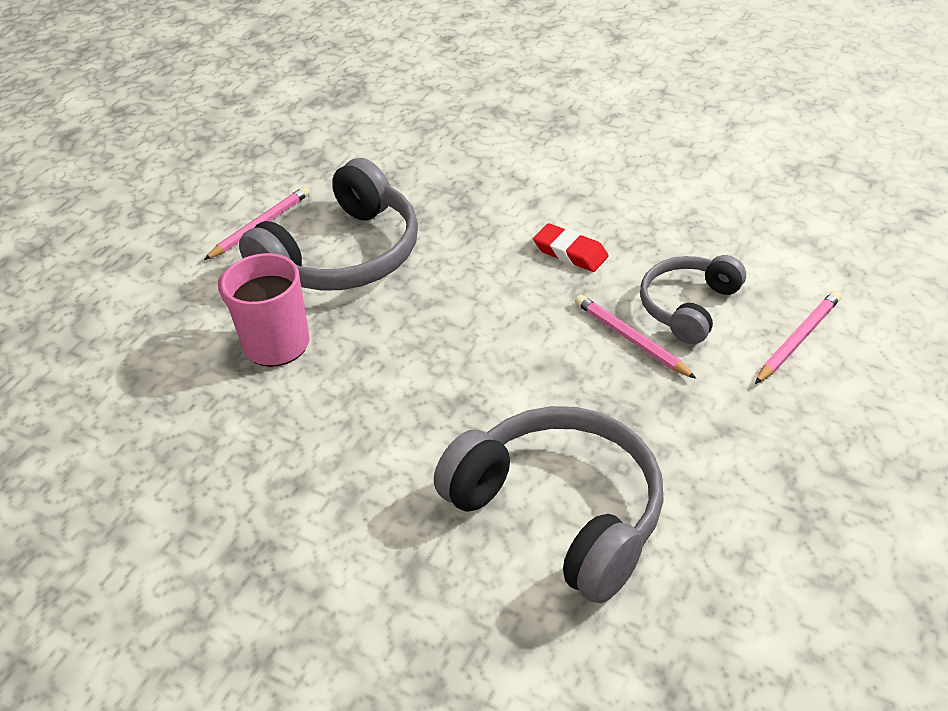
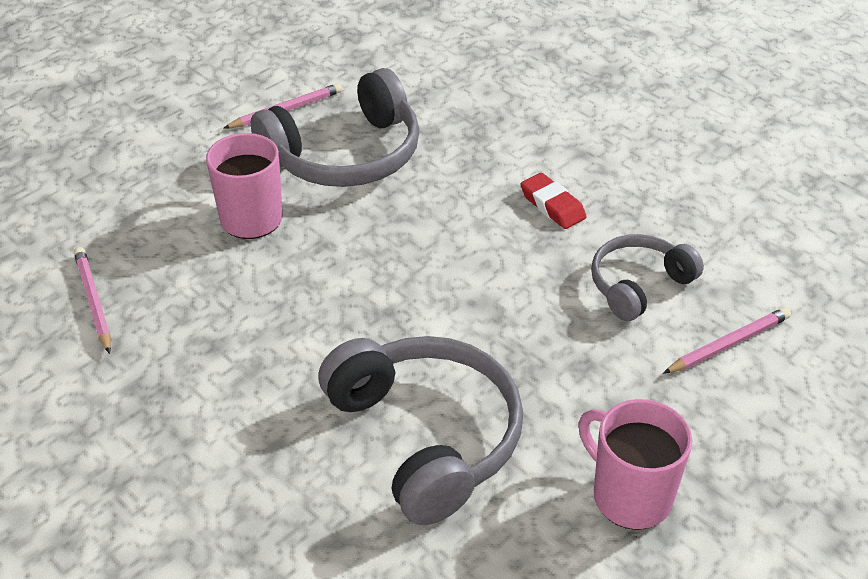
camera: 15 degrees right, 0 degrees up
pink pencil [575,295,697,379] -> pink pencil moved to [74,247,111,354]
none -> pink mug [578,399,692,530]

